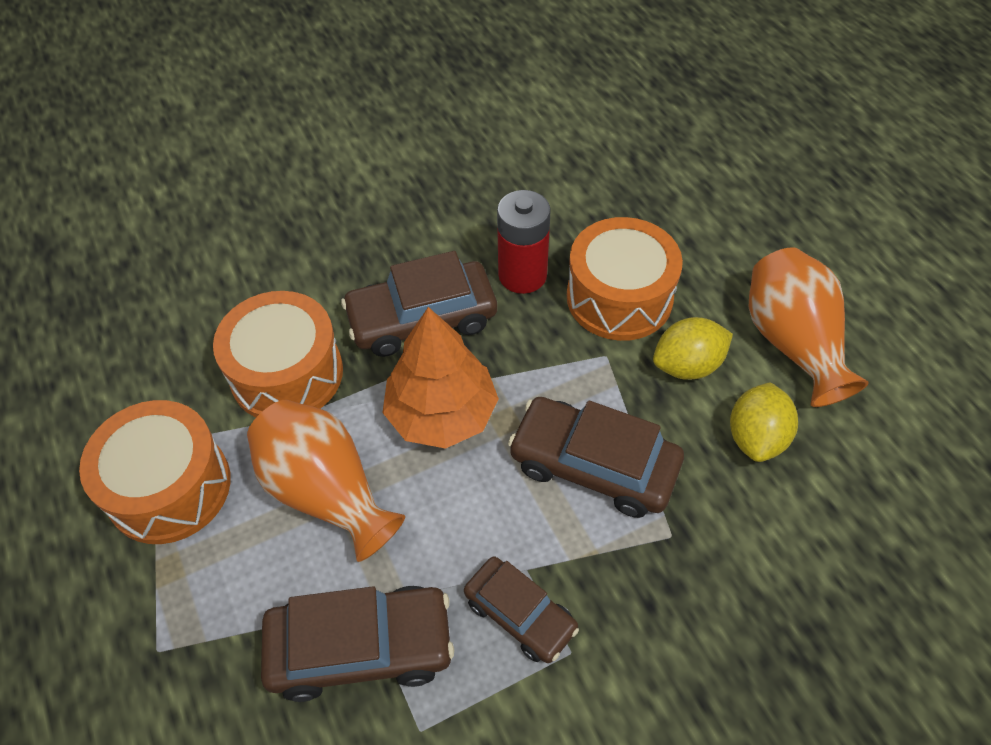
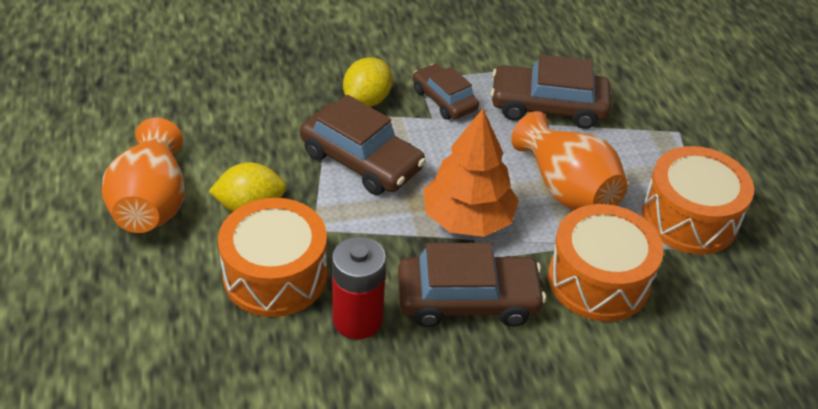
camera: 170 degrees left, 10 degrees down
yellow lemon [730,382,798,462] -> yellow lemon moved to [343,57,393,107]

